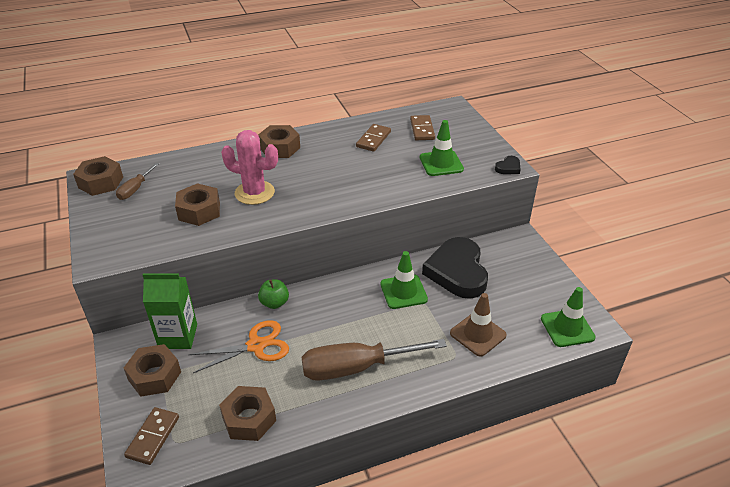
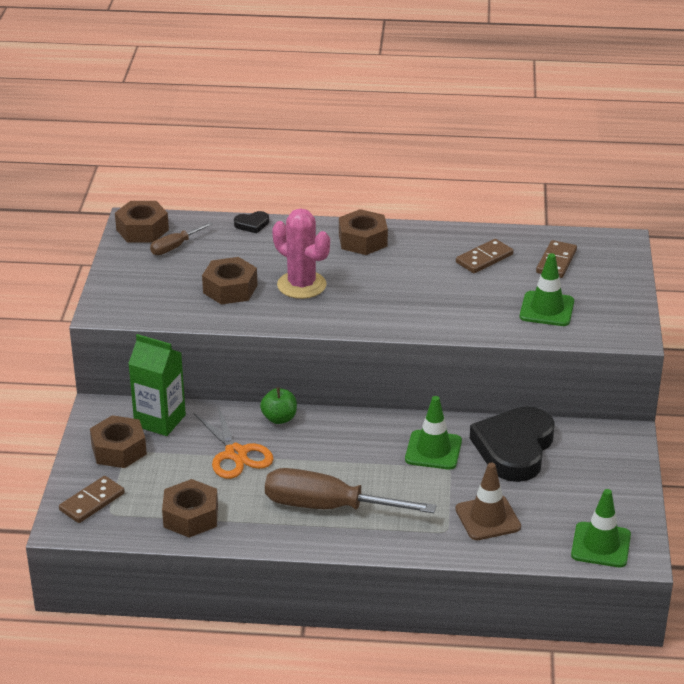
camera: 25 degrees right, 5 degrees down
orange scissors [188,320,289,373] -> orange scissors turned 60 degrees clockwise [194,406,273,479]
black heart [495,156,521,174] -> black heart moved to [234,211,269,233]

